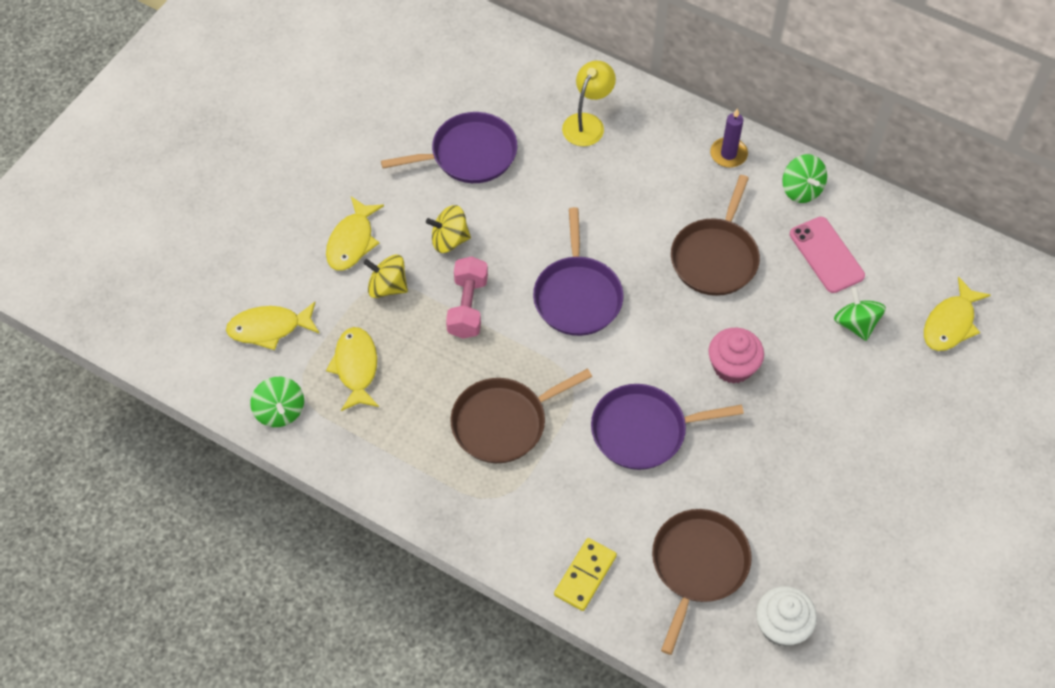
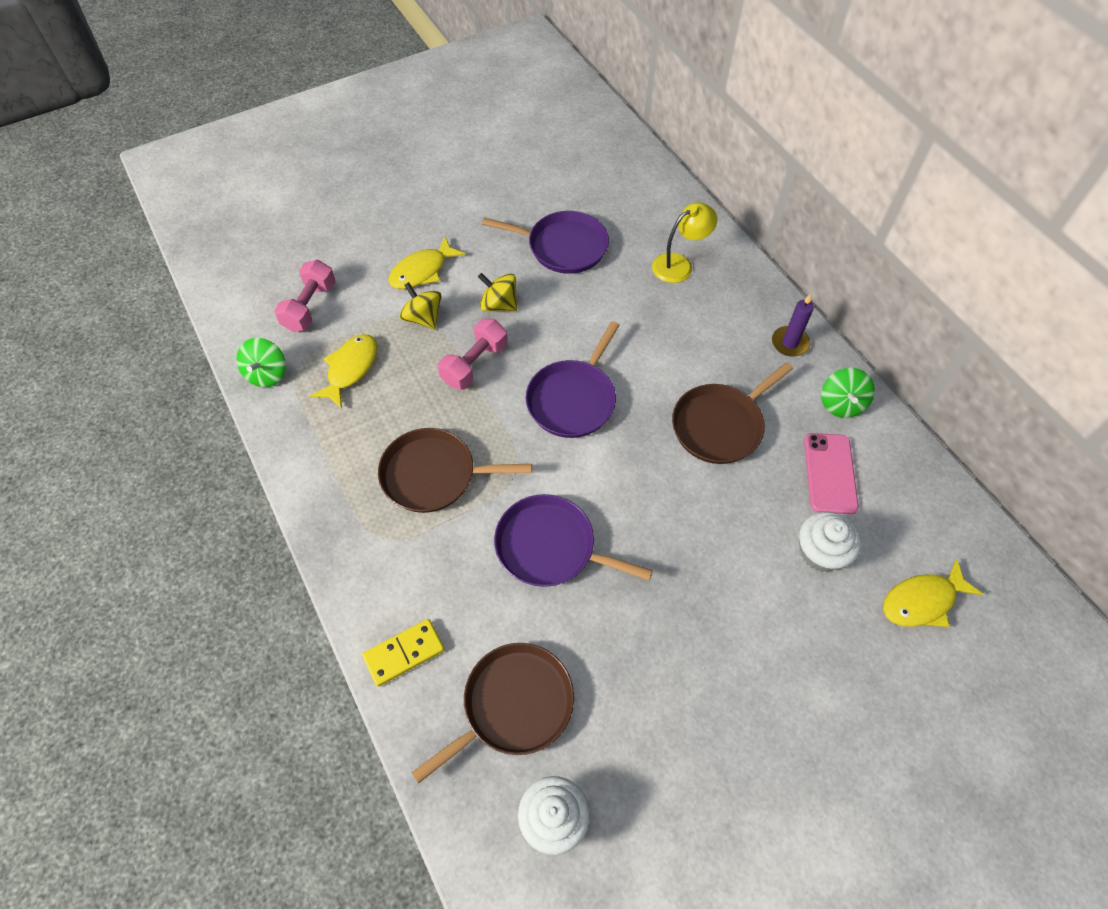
camera: 30 degrees right, 0 degrees up
yellow fish [226,302,319,350] -> pink dumbbell [274,260,336,332]
pink cupcake [709,328,764,384] -> none
green spinning top [834,287,886,341] -> white cupcake [799,512,861,572]

